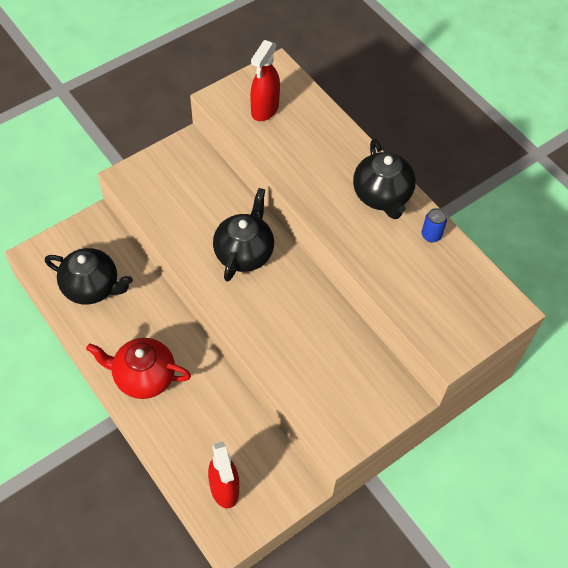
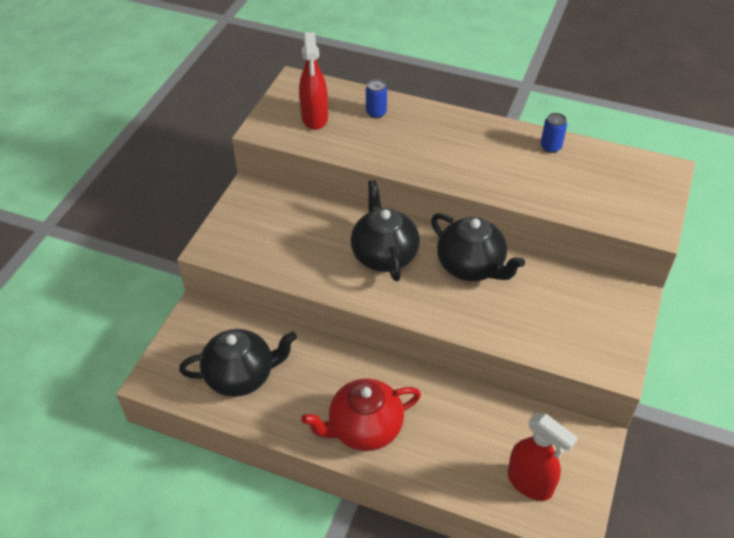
camera: 30 degrees left, 10 degrees down
black teapot [353,139,416,219] -> black teapot moved to [431,213,525,281]
none -> blue can [366,79,387,118]

